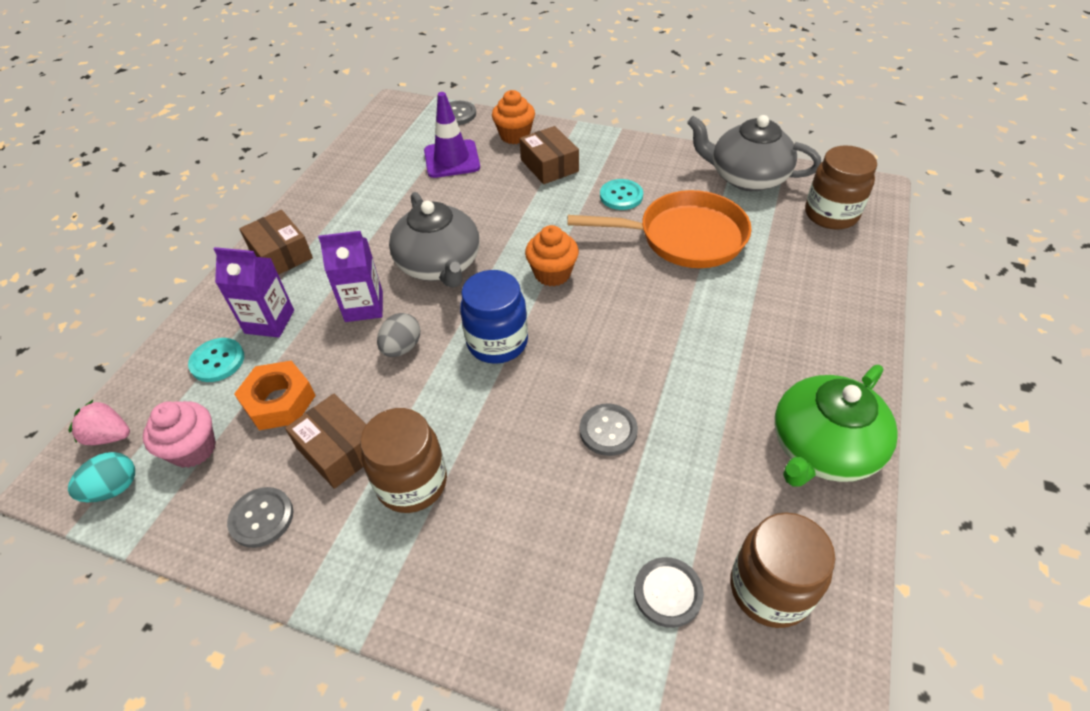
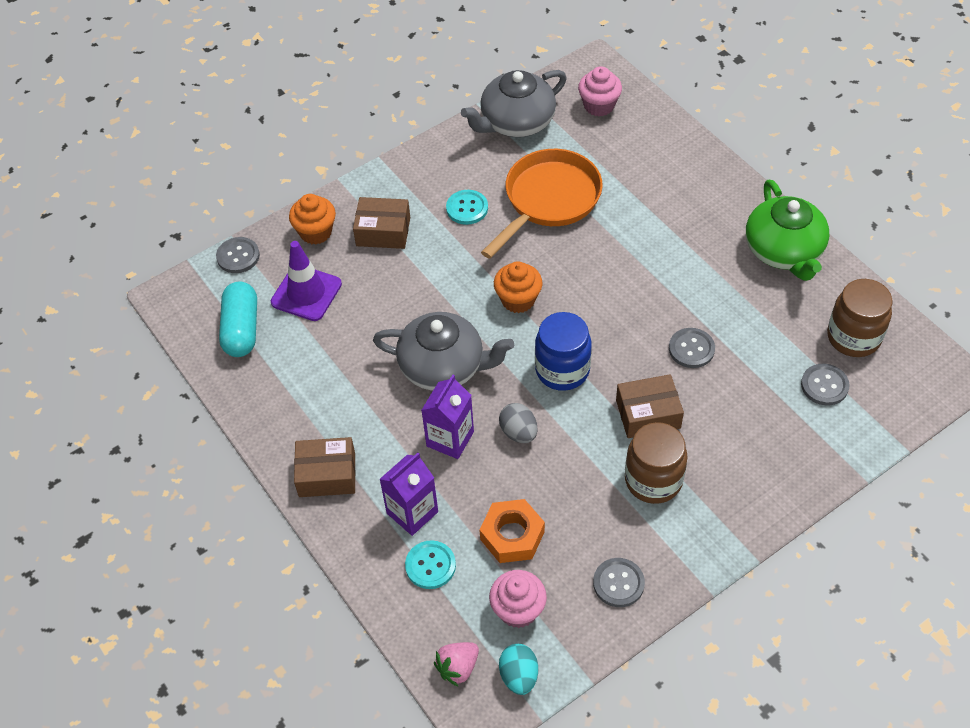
camera: 55 degrees left, 5 degrees up
brown box [285,394,366,489] -> brown box moved to [616,374,684,438]
brown jar [805,145,877,229] -> pink cupcake [578,66,622,116]
none -> turquoise capsule [219,281,257,357]

